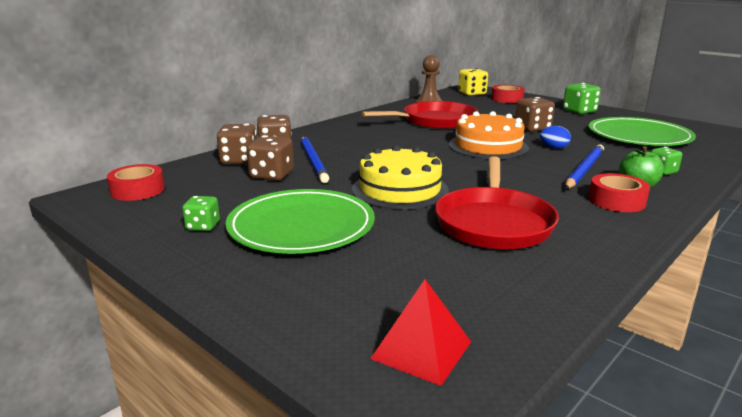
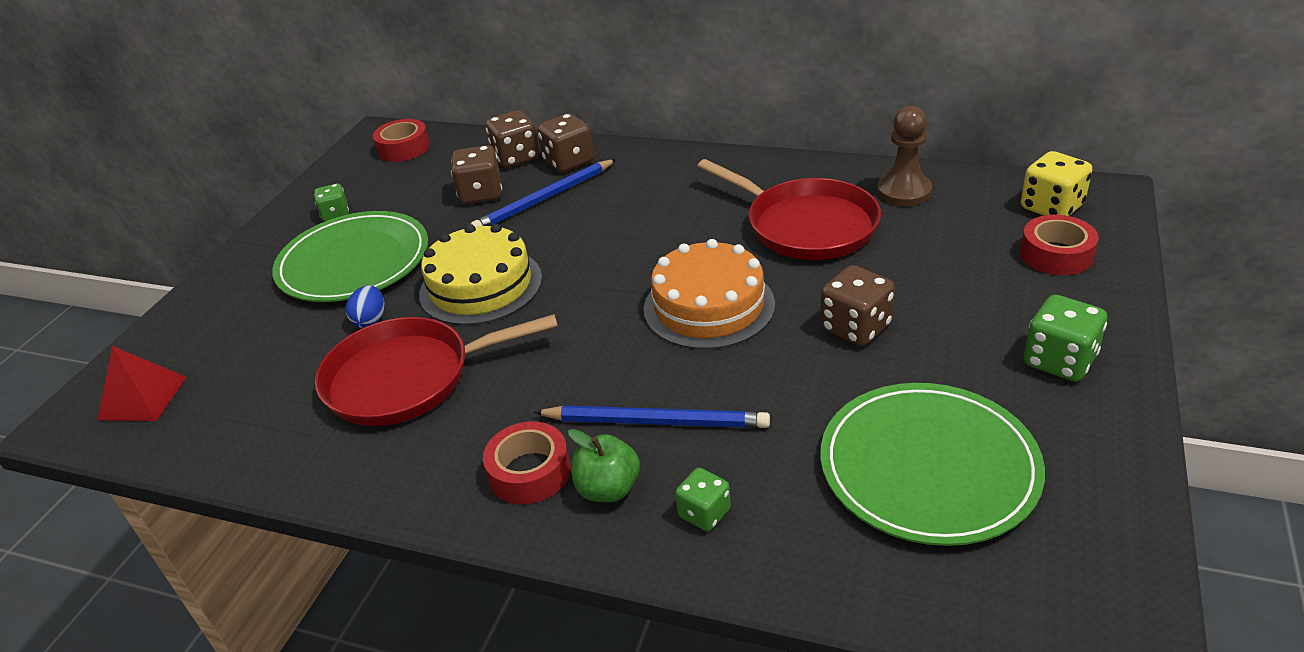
camera: 70 degrees right, 15 degrees up
blue egg [540,126,571,149] -> blue egg moved to [346,285,384,328]

